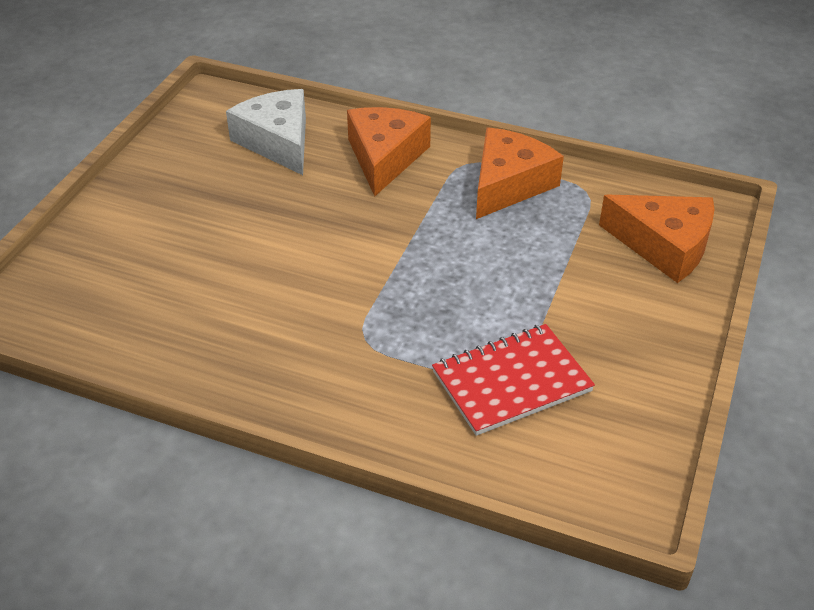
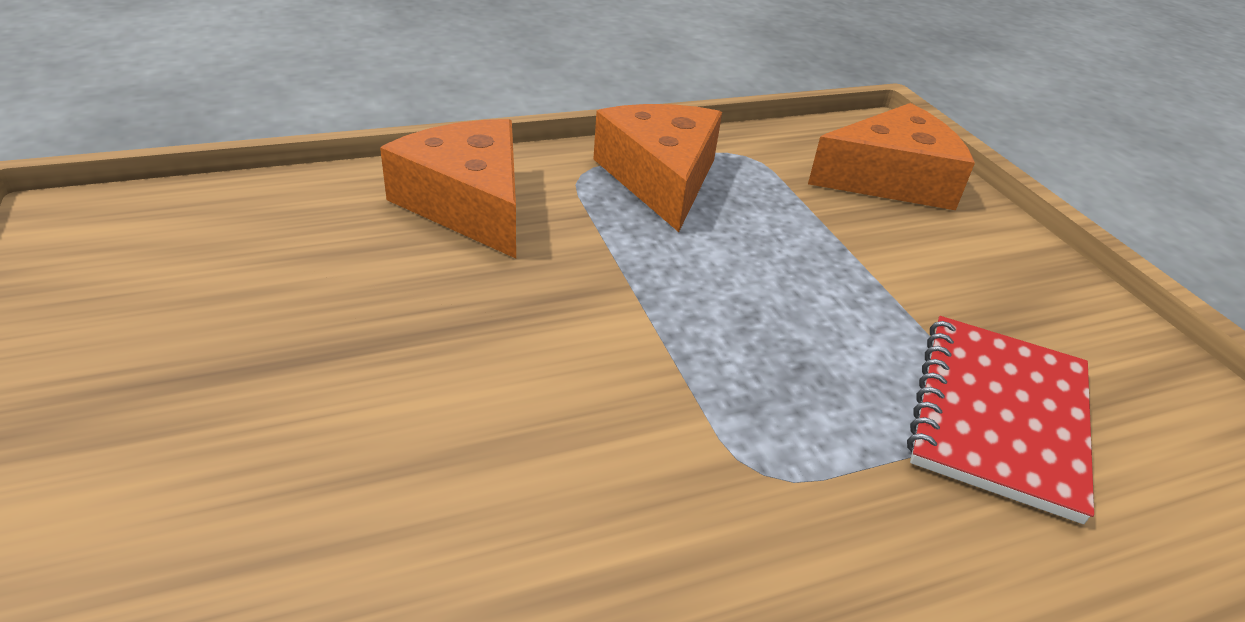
camera: 45 degrees left, 5 degrees down
white cheese [226,89,306,175] -> none

